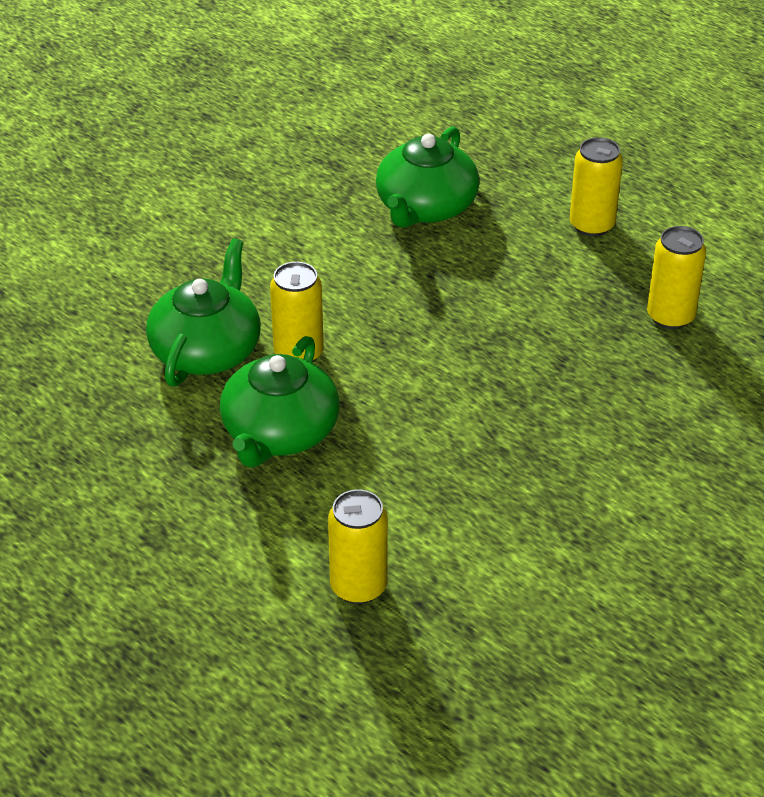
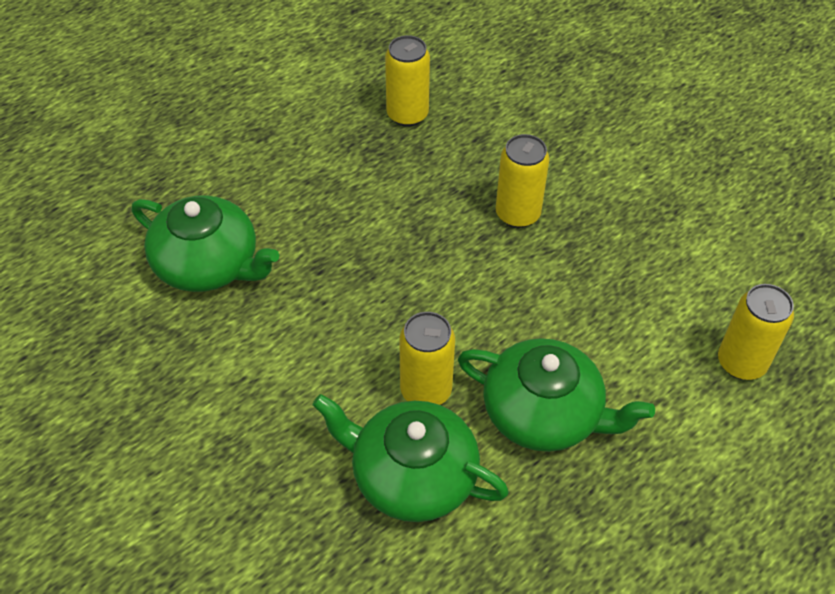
camera: 85 degrees left, 10 degrees up
yellow can [570,137,623,237] -> yellow can moved to [496,134,550,228]

